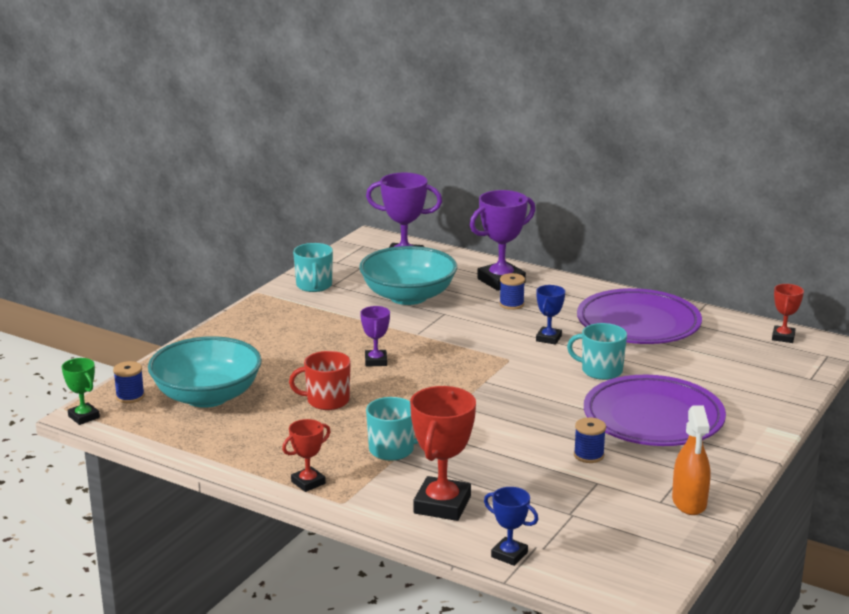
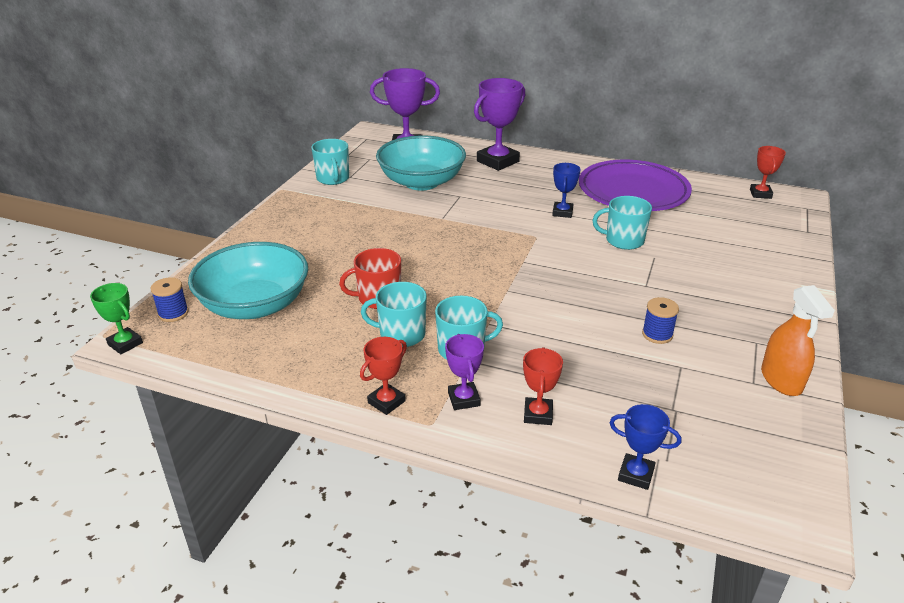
camera: 10 degrees left, 10 degrees up
purple trophy [360,306,390,367] -> purple trophy moved to [445,334,484,410]
red trophy [410,386,476,521] -> red trophy [523,347,563,425], size x0.55
blue spool [499,273,525,310] -> none
purple plate [584,375,726,446] -> none
none -> turquoise mug [361,282,427,347]

